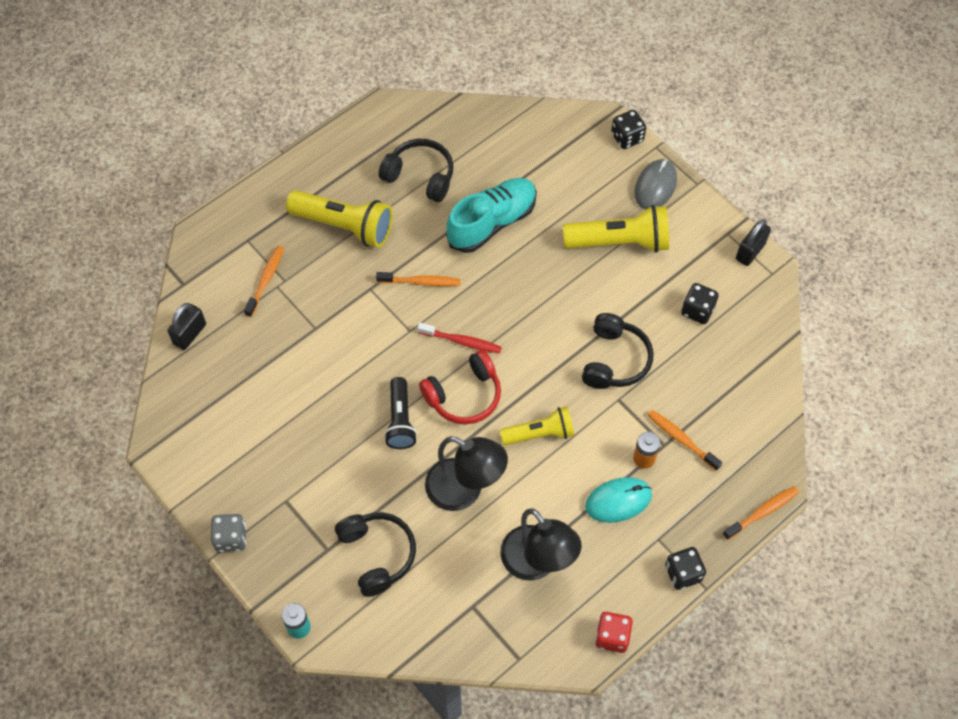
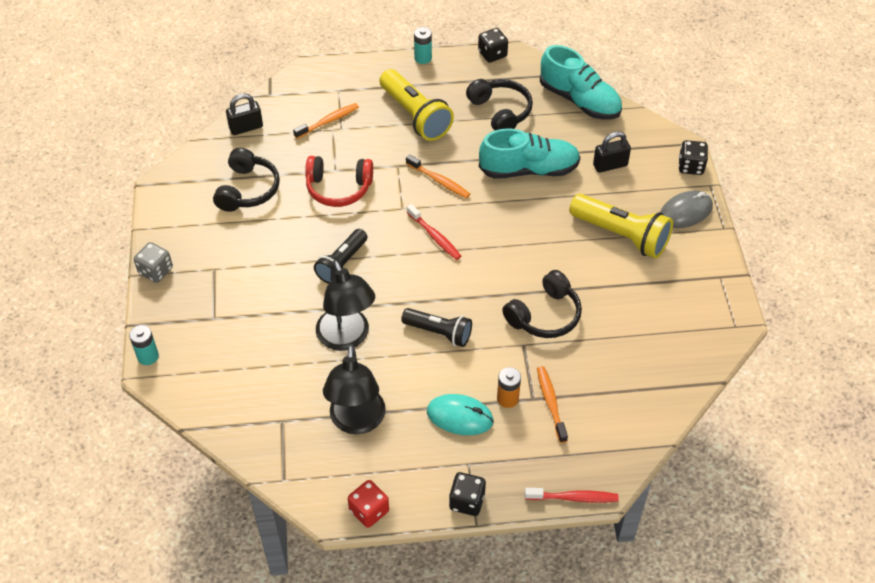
camera: 35 degrees right, 10 degrees down
black headphones [335,512,416,597] -> black headphones moved to [213,148,280,212]
red headphones [419,350,501,424] -> red headphones moved to [305,156,373,207]
yellow flashlight [500,407,574,445] -> black flashlight [401,308,472,347]
black dice [681,283,719,324] -> black dice moved to [478,28,508,63]
orange toothbrush [723,486,799,540] -> red toothbrush [525,488,619,503]
black padlock [736,219,771,266] -> black padlock moved to [593,131,631,173]
none -> turquoise battery [414,27,432,64]
none -> turquoise shoe [540,45,622,119]

